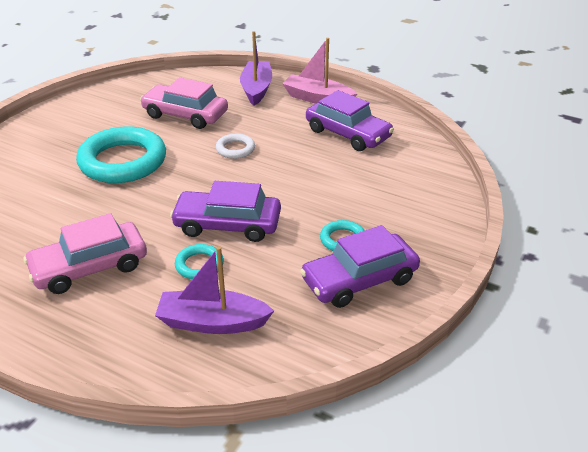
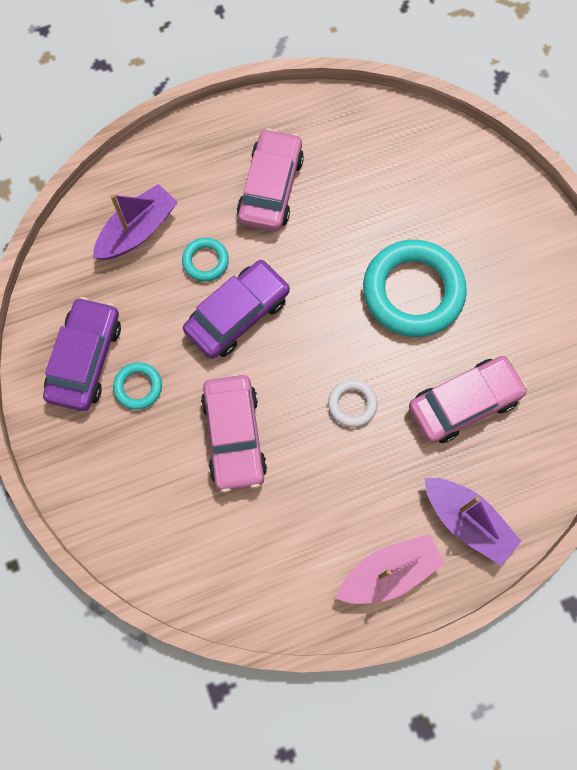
camera: 130 degrees right, 35 degrees up
purple car [306,90,394,151] -> none
none -> pink car [201,375,267,493]

